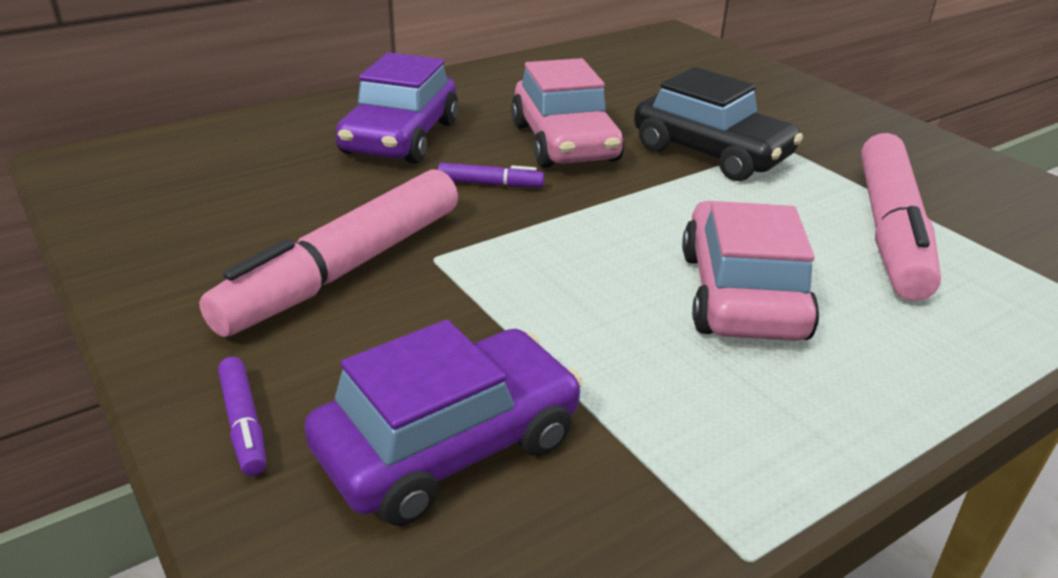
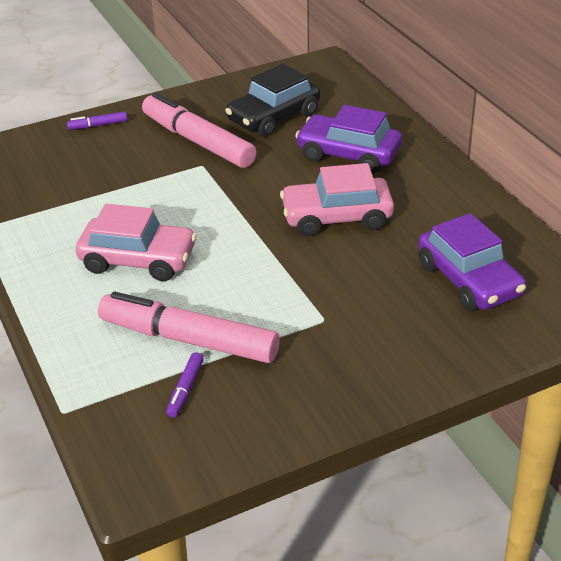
camera: 100 degrees right, 5 degrees up
purple car [304,320,582,526] -> purple car moved to [418,213,526,312]
purple marker [438,163,544,187] -> purple marker moved to [166,353,204,417]
black car [634,67,803,181] -> black car moved to [225,64,320,137]

